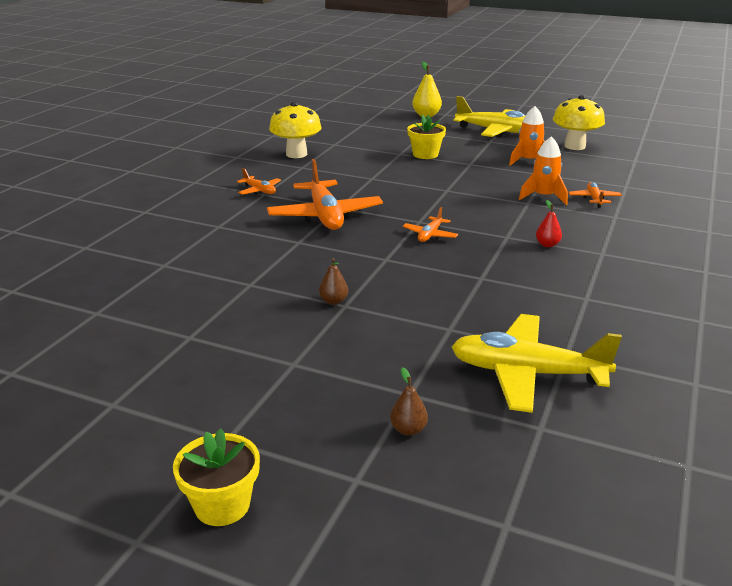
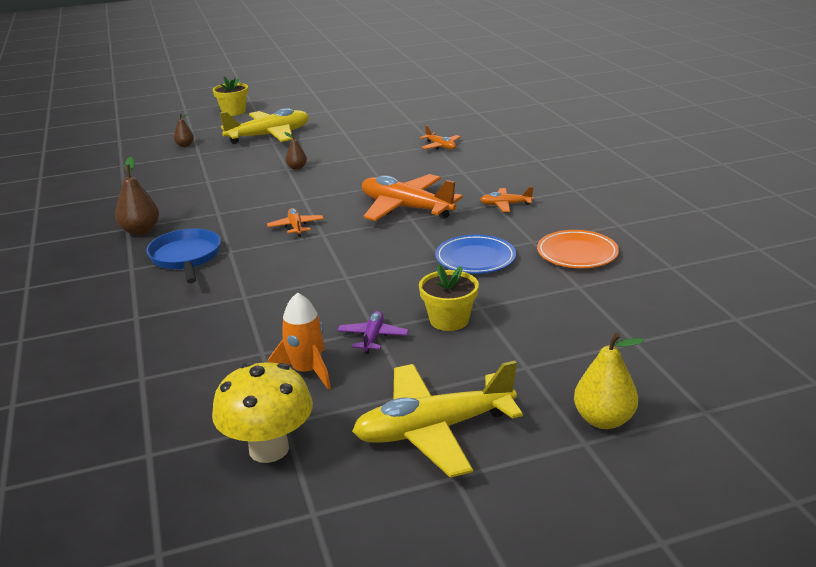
camera: 140 degrees right, 0 degrees up
yellow mushroom [269,102,322,158] -> orange plate [537,230,619,268]
yellow plane [452,314,622,413] -> yellow plane moved to [220,108,309,144]
orange rocket [519,136,568,205] -> none
red pear [536,200,562,247] -> blue pan [146,228,221,283]
orange plane [568,182,622,208] -> orange plane moved to [420,125,461,150]
none -> brown pear [115,157,159,235]
none -> purple plane [337,311,409,354]
none -> blue plate [435,235,516,274]

